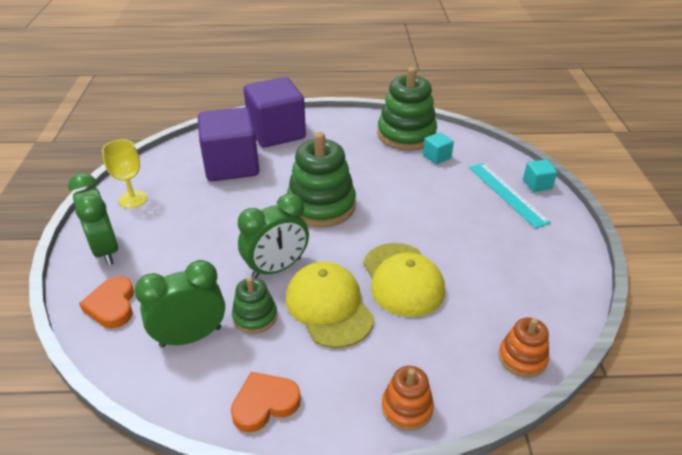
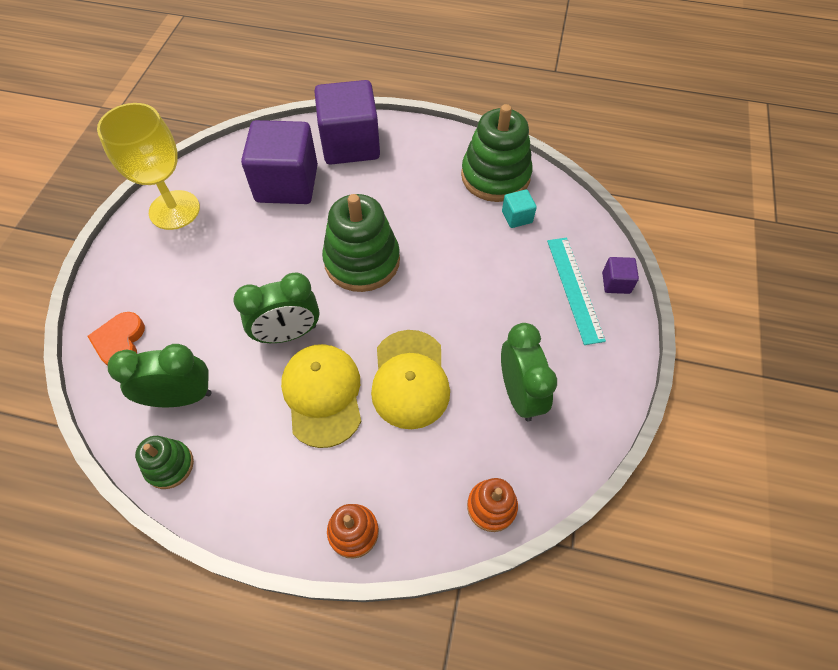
camera: 15 degrees right, 20 degrees up
green clock [68,173,118,265] -> green clock moved to [501,323,557,421]
yellow goblet [102,140,147,208] -> yellow goblet [97,103,200,230], size x1.68
orange heart [231,372,301,433] -> none
green stacking toy [232,277,277,334] -> green stacking toy moved to [135,436,194,489]
turquoise cube [523,160,557,192] -> purple cube [602,257,639,294]

